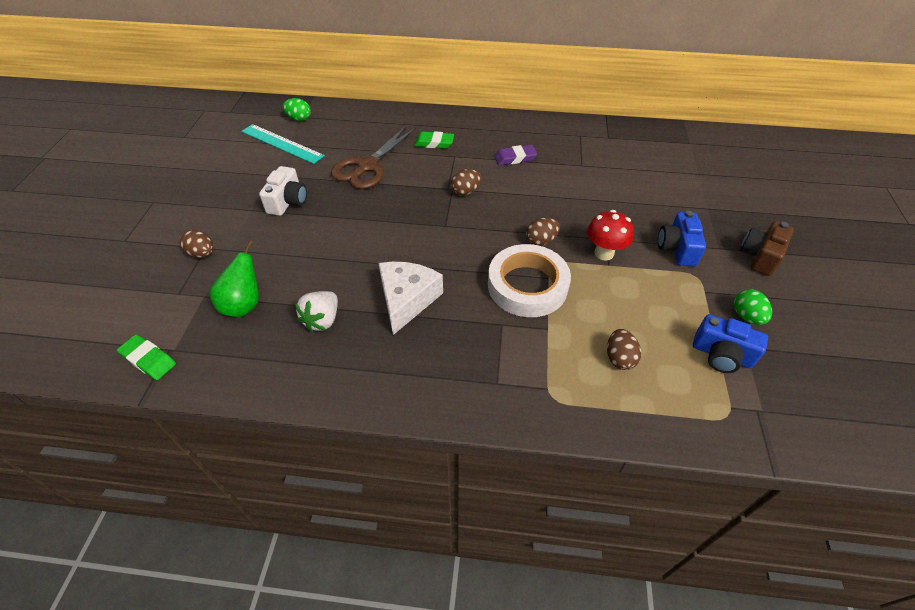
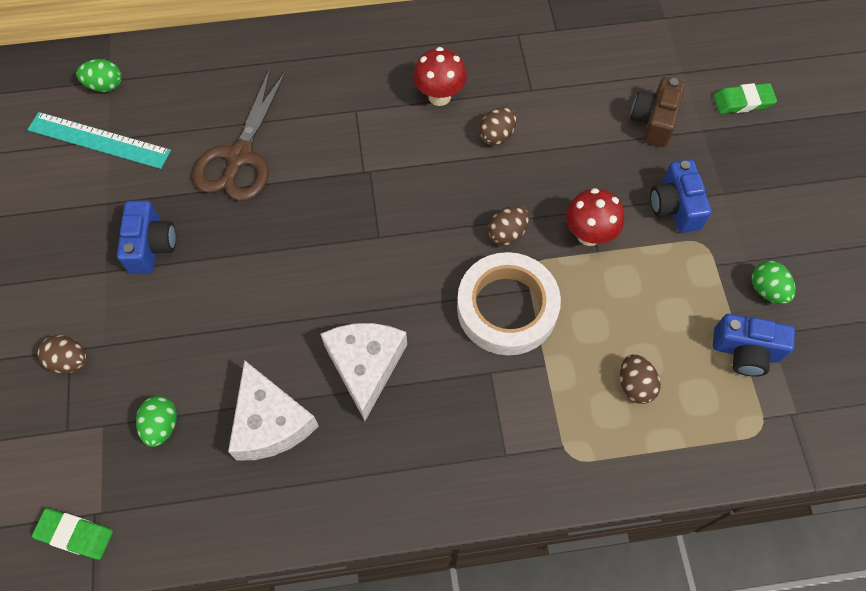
camera: 15 degrees left, 15 degrees up
green pear [210,240,259,317] -> green egg [136,396,177,447]
white camera [259,166,307,216] -> blue camera [117,200,176,274]
white strawberry [295,291,338,332] -> white cheese [228,360,318,461]
green eraser [414,131,454,149] -> green eraser moved to [714,83,777,114]
brown egg [451,169,481,196] -> brown egg moved to [479,107,517,146]
purple eraser [494,145,537,165] -> red mushroom [413,47,467,106]
brown camera [740,221,794,276] -> brown camera moved to [630,77,685,147]

